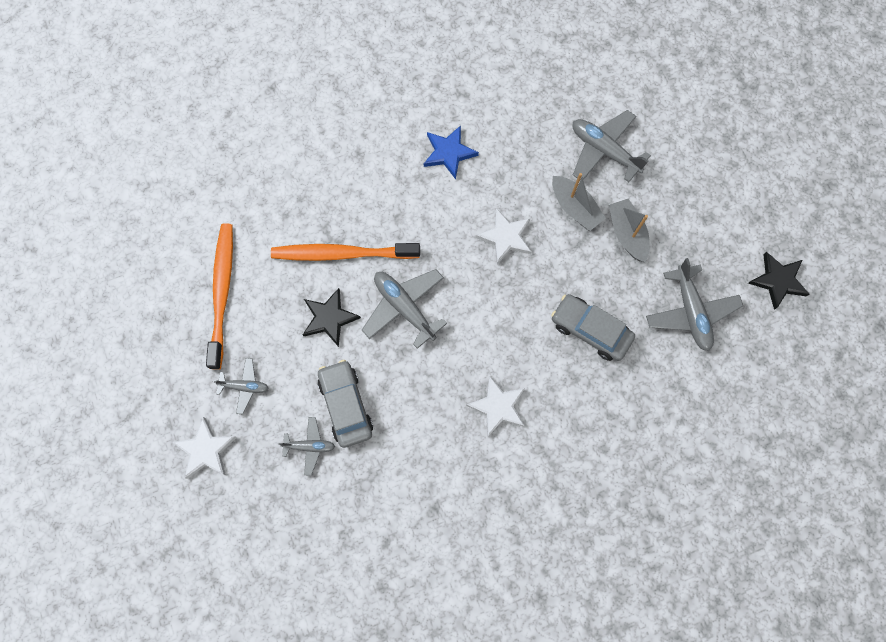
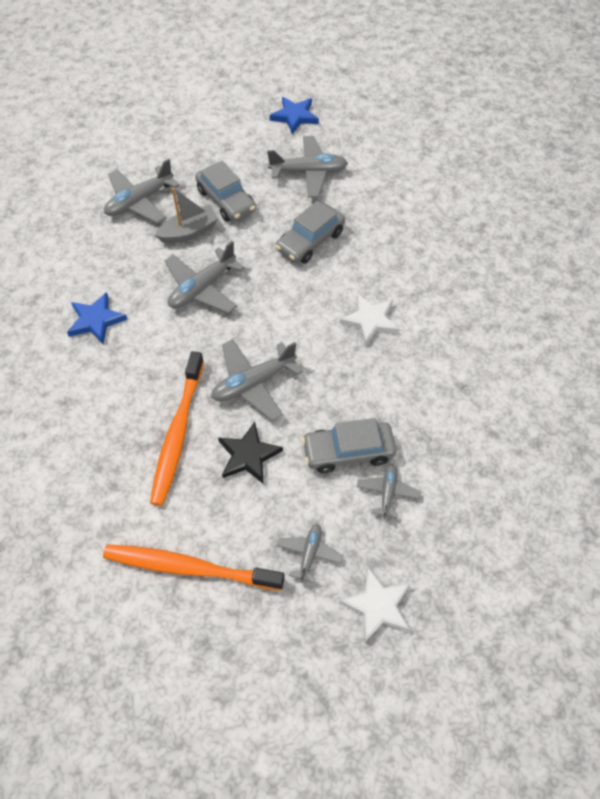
camera: 80 degrees left, 15 degrees down
white star [476,208,532,265] -> grey plane [165,241,245,314]
grey boat [609,199,650,262] -> grey car [195,161,256,222]
black star [748,252,809,310] -> blue star [269,97,319,134]

